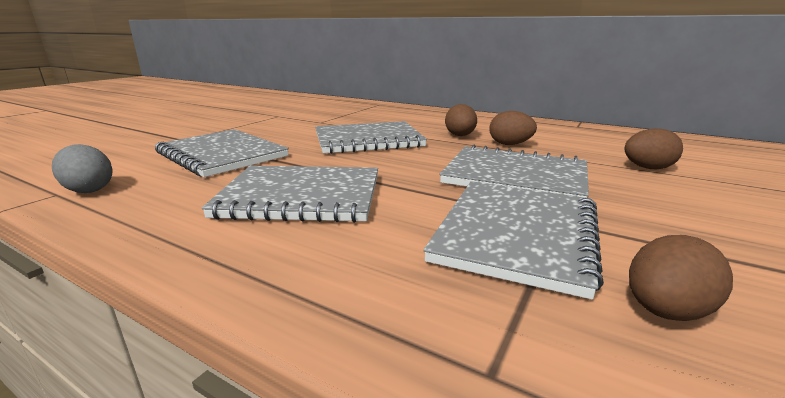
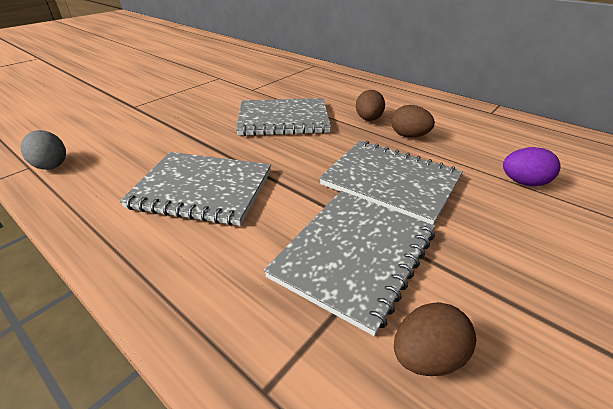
camera: 10 degrees right, 15 degrees up
grey notebook [155,129,289,177] -> none
brown egg [624,128,683,169] -> purple egg [503,147,560,186]

